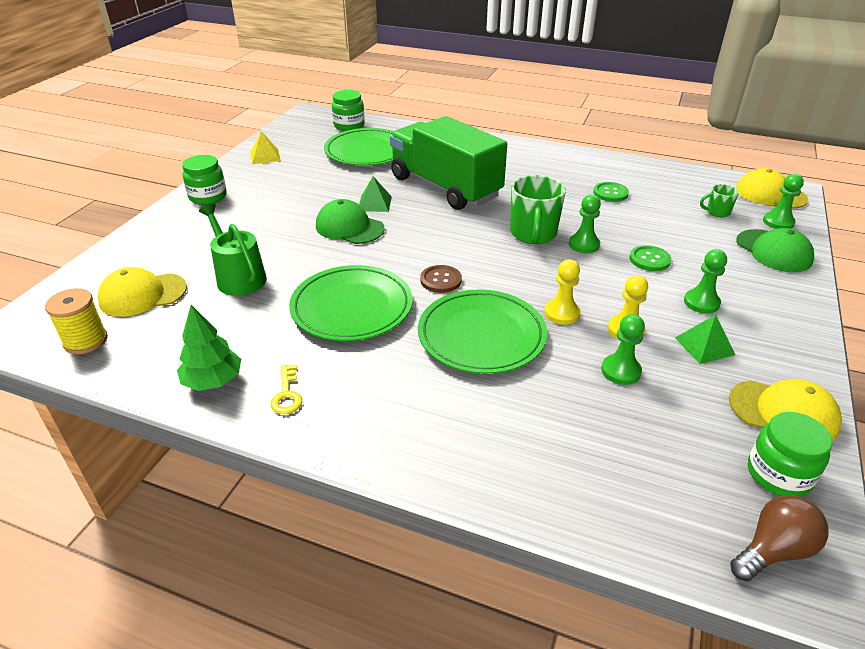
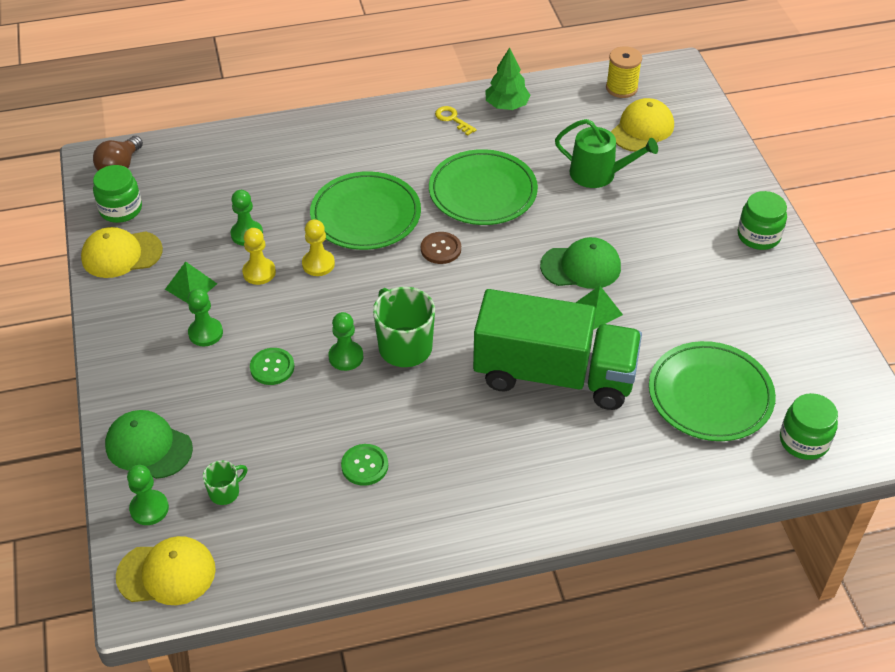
camera: 145 degrees right, 10 degrees up
yellow pyramid [251,131,281,164] -> none

